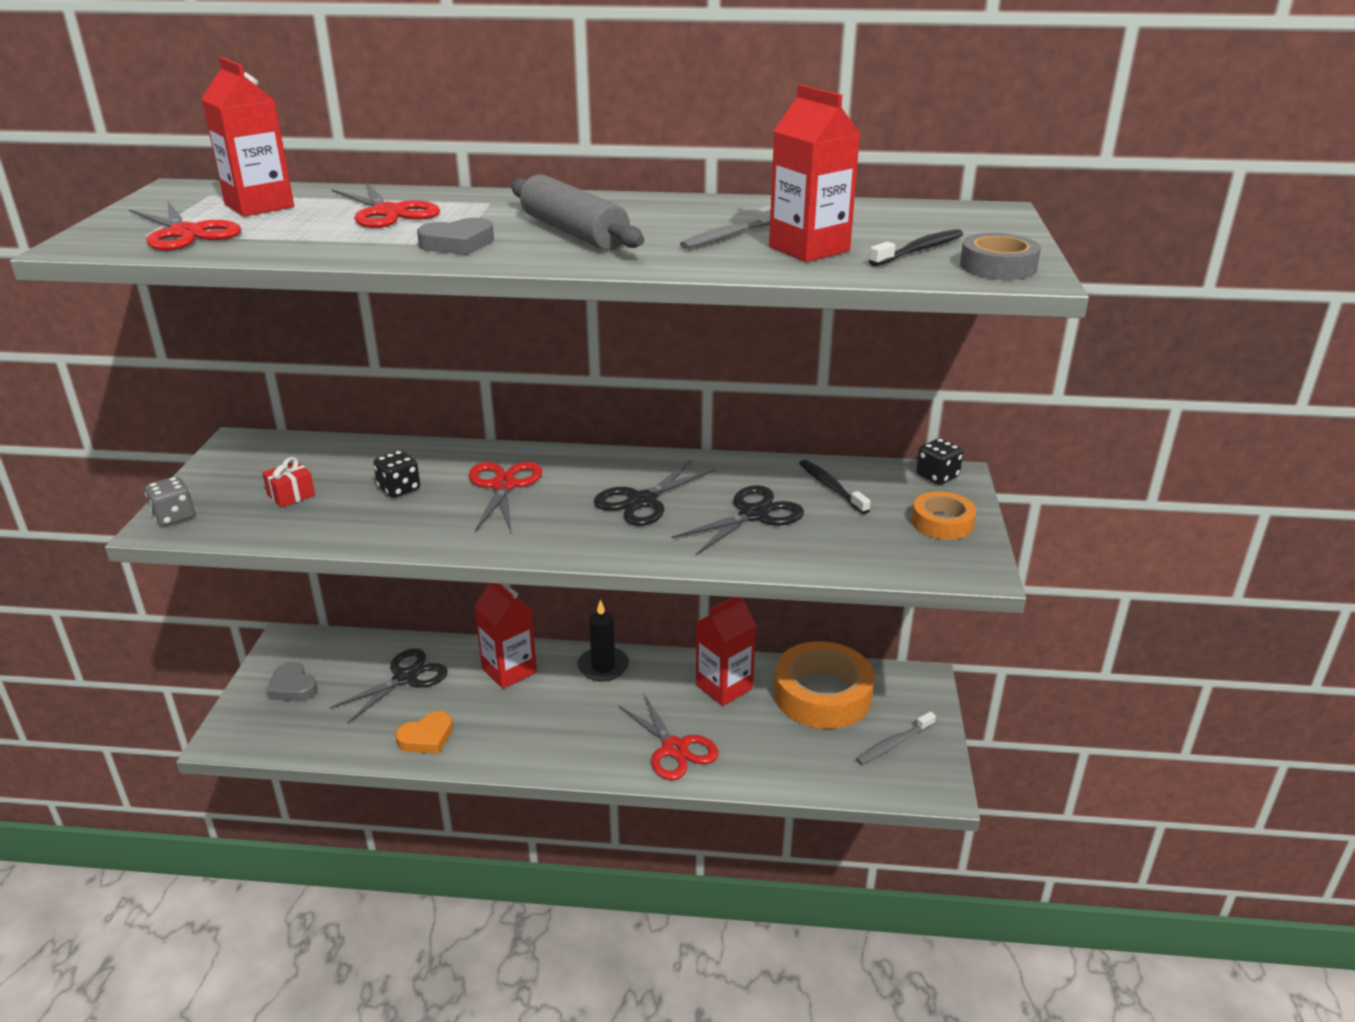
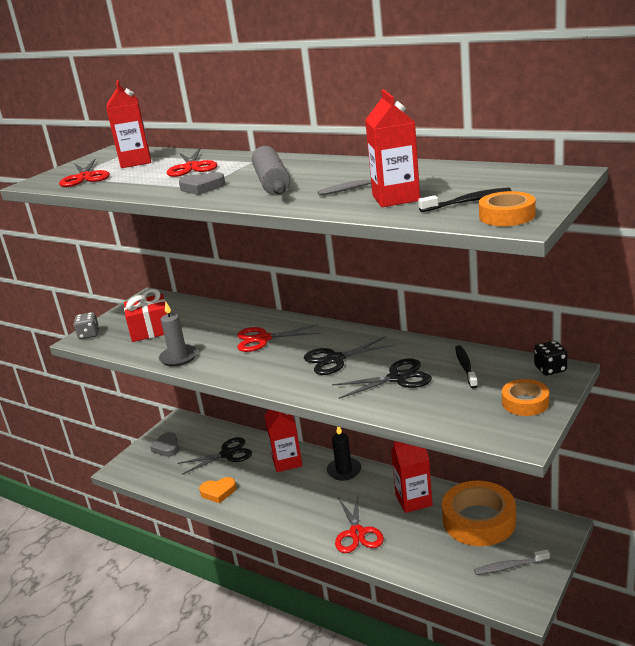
camera: 30 degrees right, 5 degrees down
red gift [262,457,315,508] -> red gift [124,289,168,342], size x1.83
black dice [373,450,420,498] -> none
red scissors [469,462,542,532] -> red scissors turned 120 degrees counterclockwise [237,324,321,352]
grey tape [960,233,1041,280] -> orange tape [479,191,535,226]
none -> grey candle [159,302,197,367]

